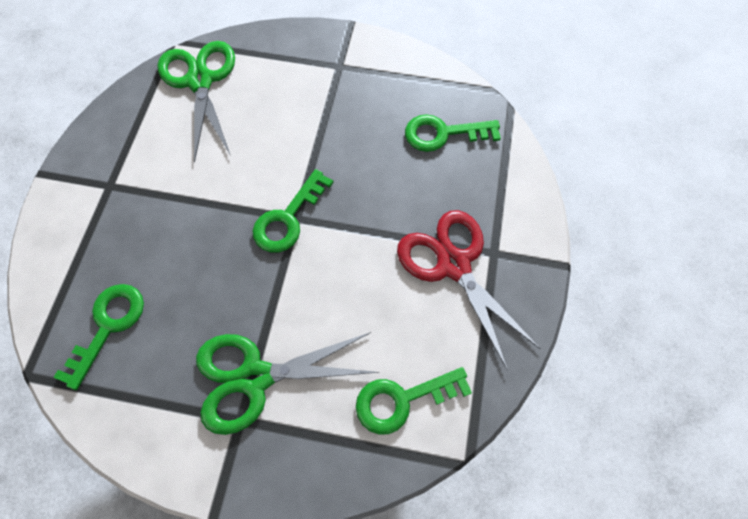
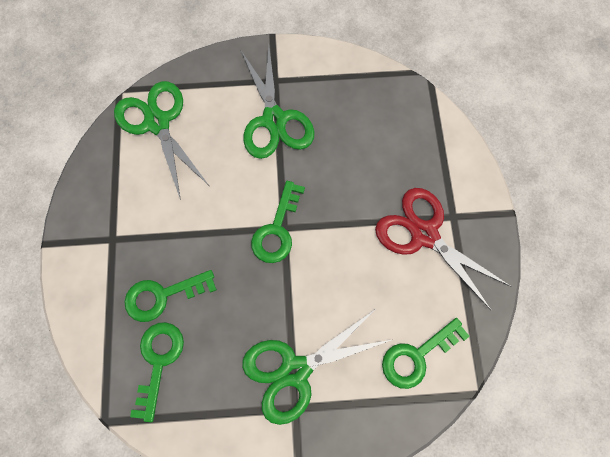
camera: 15 degrees left, 5 degrees up
green key [405,114,501,152] -> green key moved to [124,270,217,322]
none -> green scissors [241,46,315,159]

